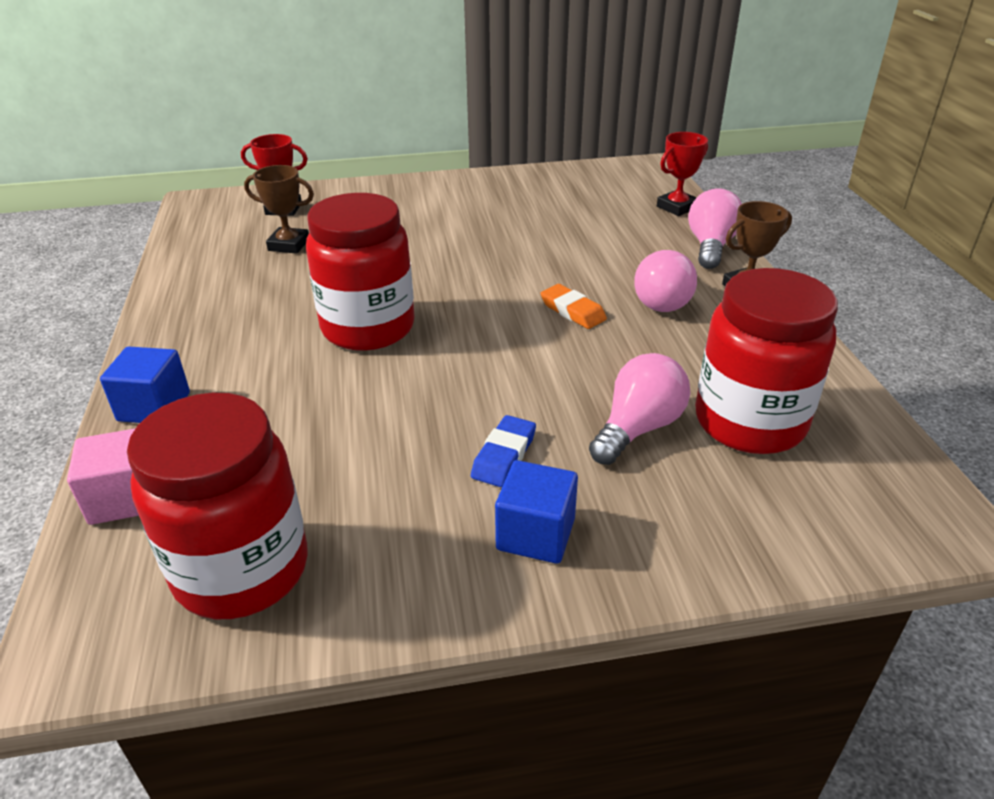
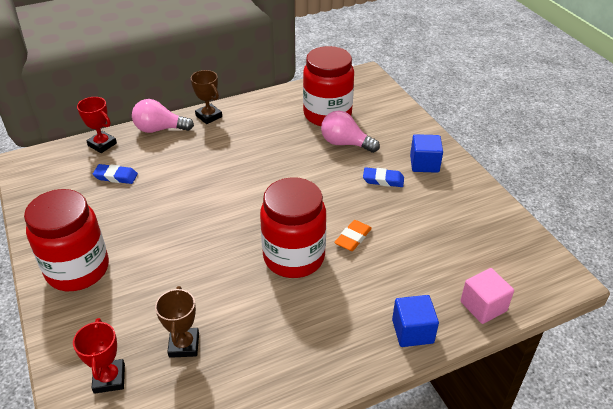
camera: 105 degrees left, 5 degrees up
red jar [127,393,308,619] -> red jar moved to [24,189,109,291]
orange eraser [541,284,607,329] -> orange eraser moved to [334,220,372,251]
pink light bulb [634,250,697,312] -> none
none -> blue eraser [93,164,138,184]

